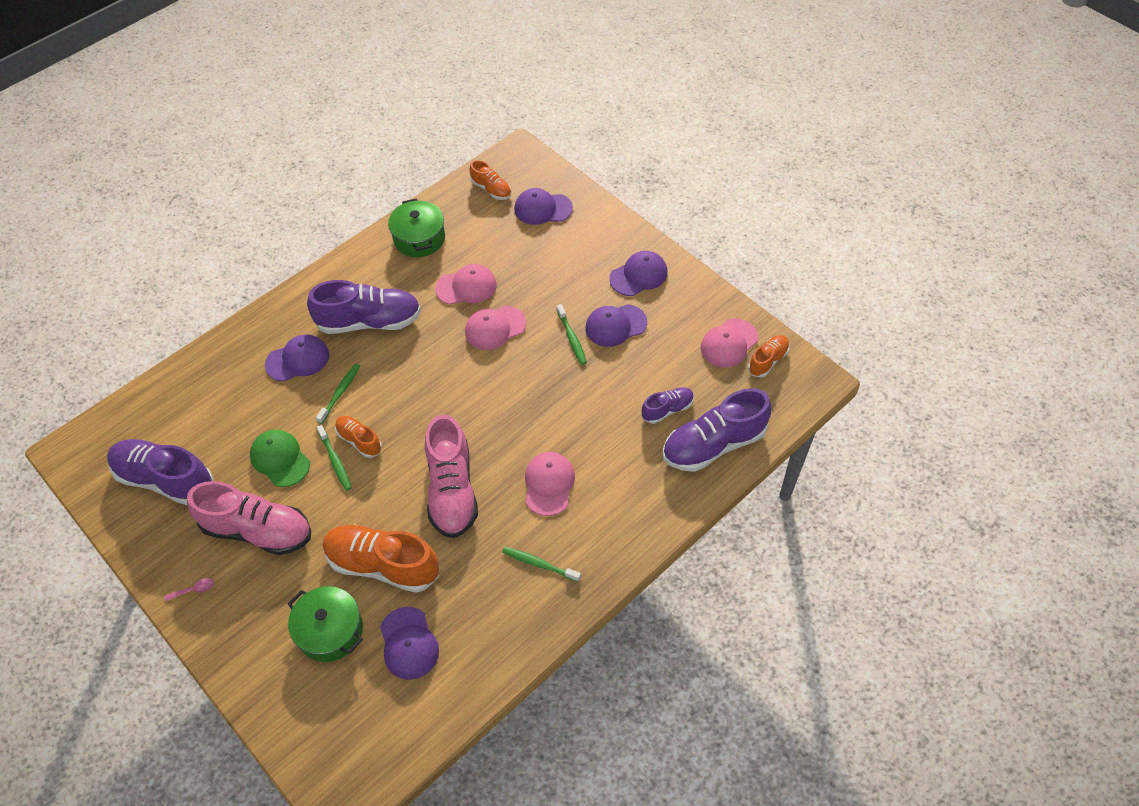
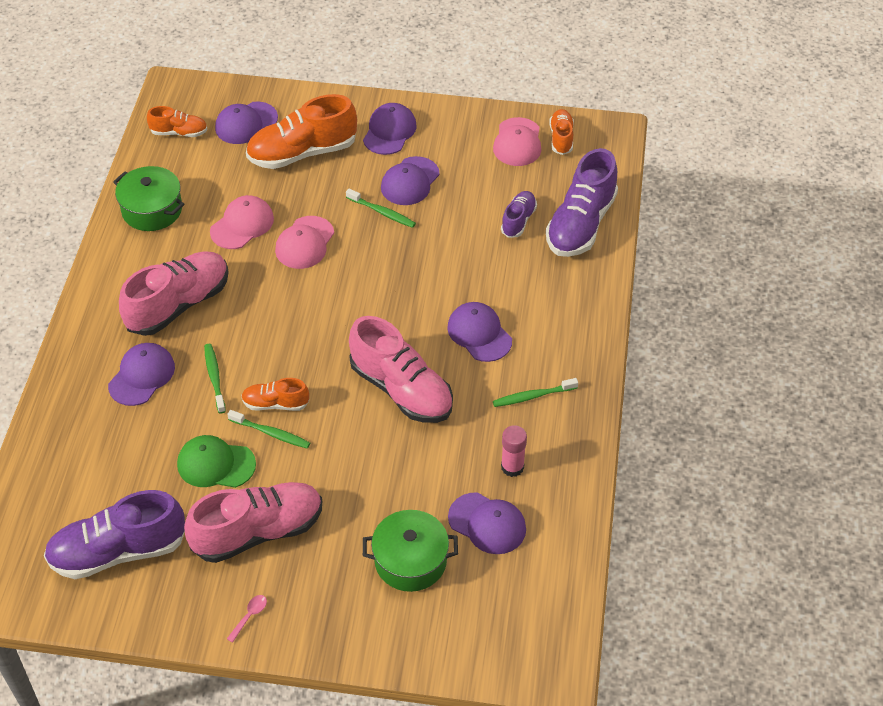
camera: 40 degrees left, 5 degrees down
purple shoe [307,280,421,334] -> pink shoe [119,251,229,336]
orange shoe [323,525,439,593] -> orange shoe moved to [246,94,357,169]
pink cap [525,452,575,516] -> purple cap [447,302,512,362]
none -> pink glue stick [501,425,527,477]

